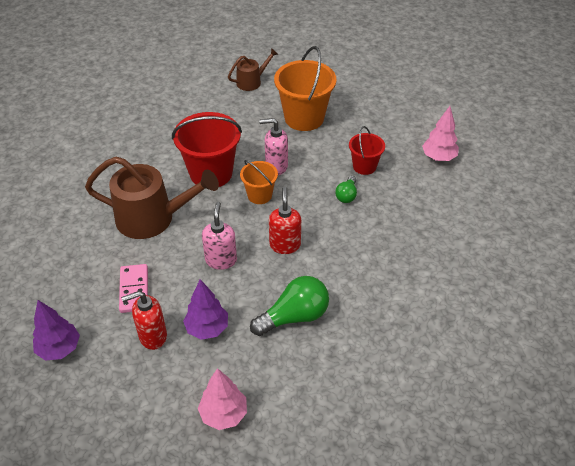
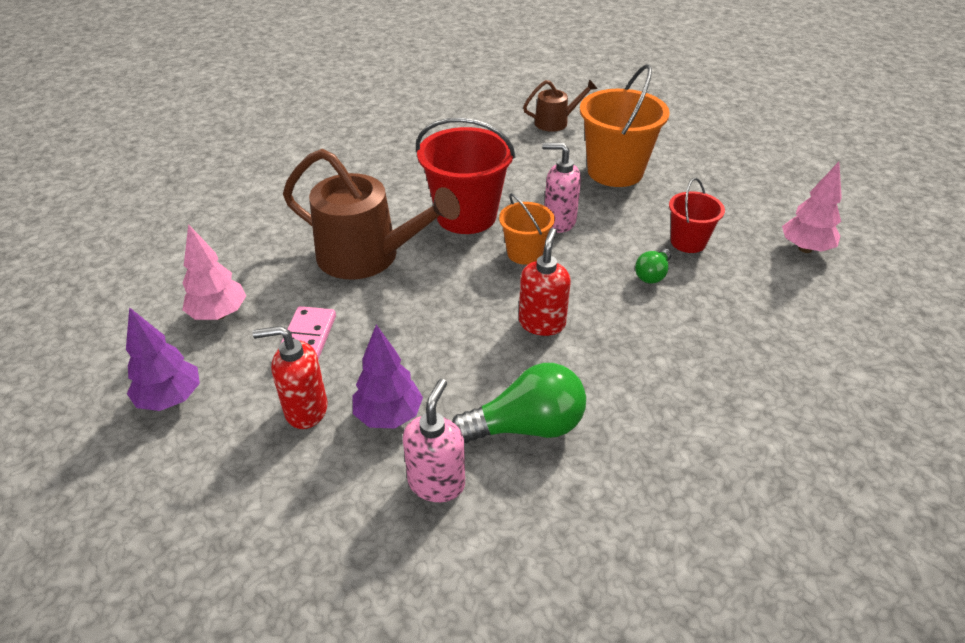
camera: 15 degrees right, 5 degrees down
pink tree [198,368,247,430] -> pink tree moved to [182,224,246,320]
pink soap dispenser [202,202,237,270] -> pink soap dispenser moved to [403,379,465,502]

